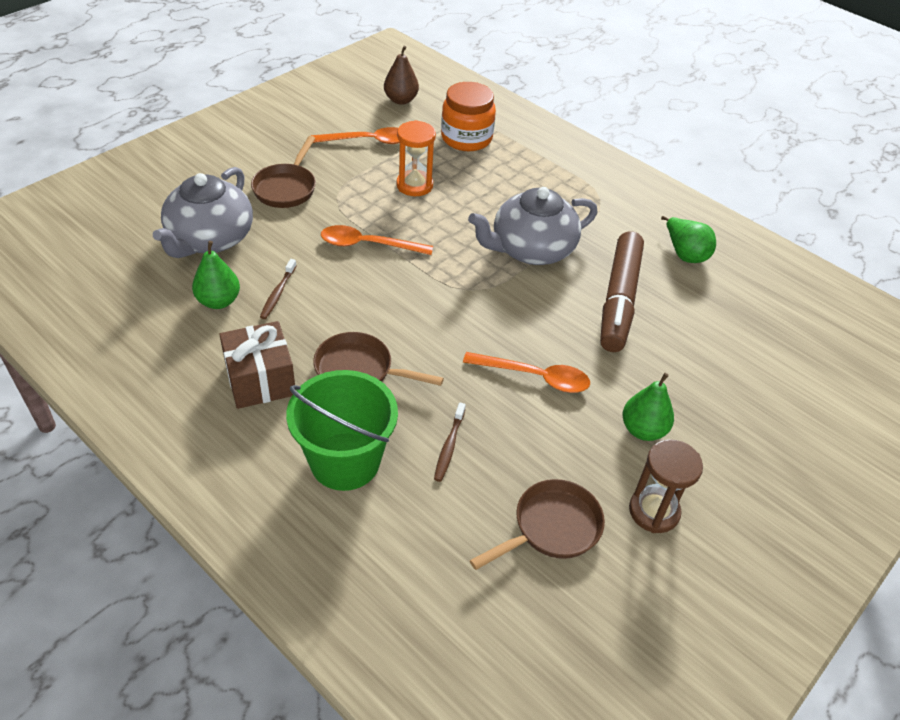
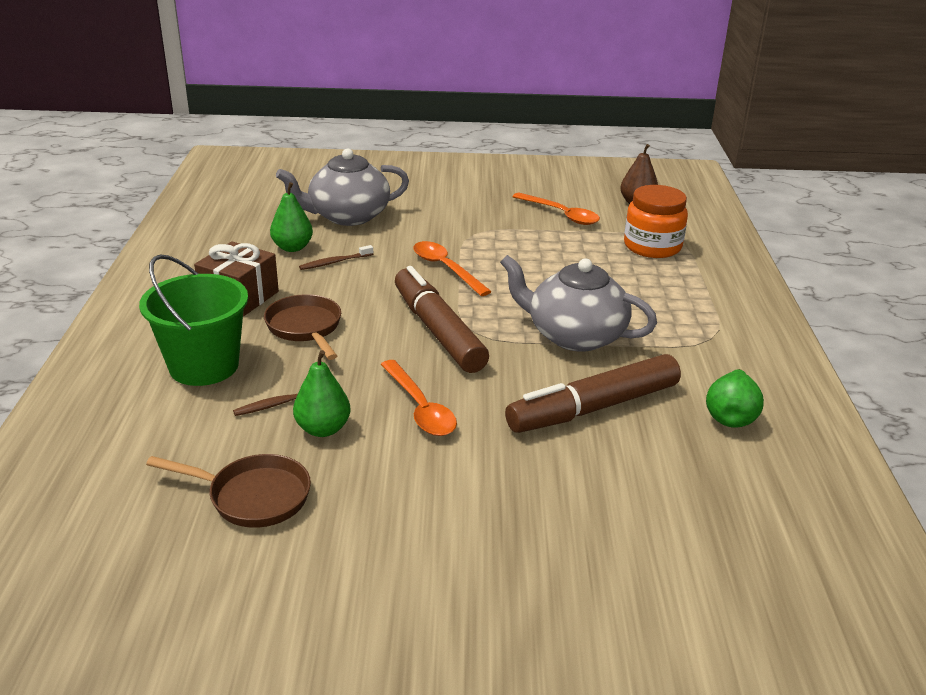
camera: 50 degrees right, 15 degrees down
brown pan [251,136,316,208] -> none
orange hourglass [396,120,436,196] -> none
green pear [622,373,674,441] -> green pear moved to [293,350,351,437]
brown hourglass [629,439,703,533] -> none
none -> brown marker [395,266,489,373]

